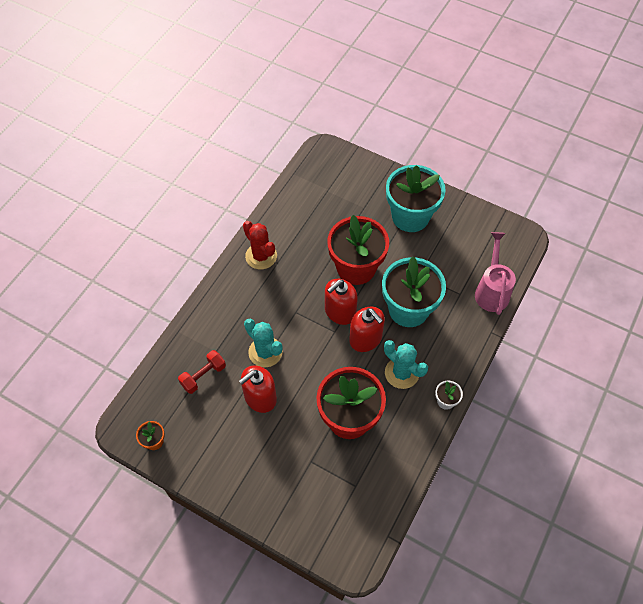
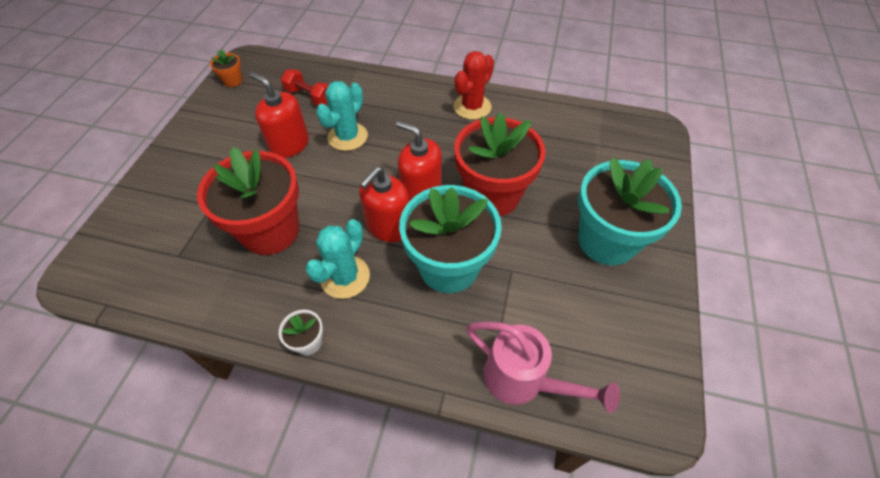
camera: 75 degrees right, 5 degrees down
pink watering can [475,232,516,315] -> pink watering can turned 45 degrees clockwise [466,322,620,413]

